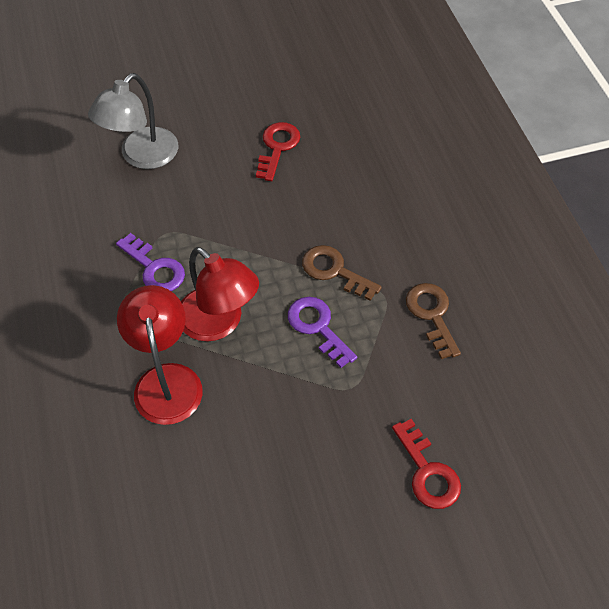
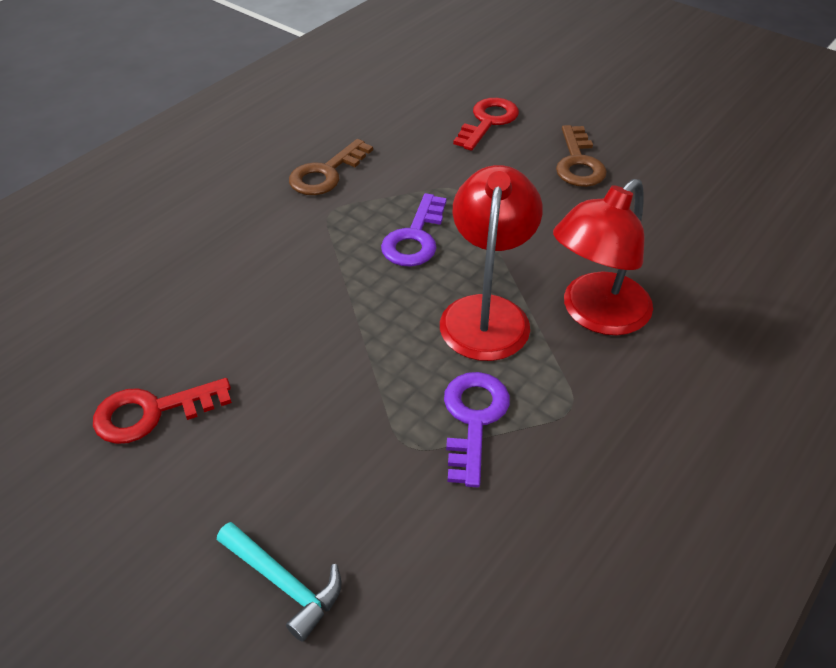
camera: 125 degrees left, 10 degrees down
grey lamp [88,73,178,169] -> turquoise hammer [217,522,341,642]
brown key [302,245,382,301] -> brown key moved to [556,125,607,187]

